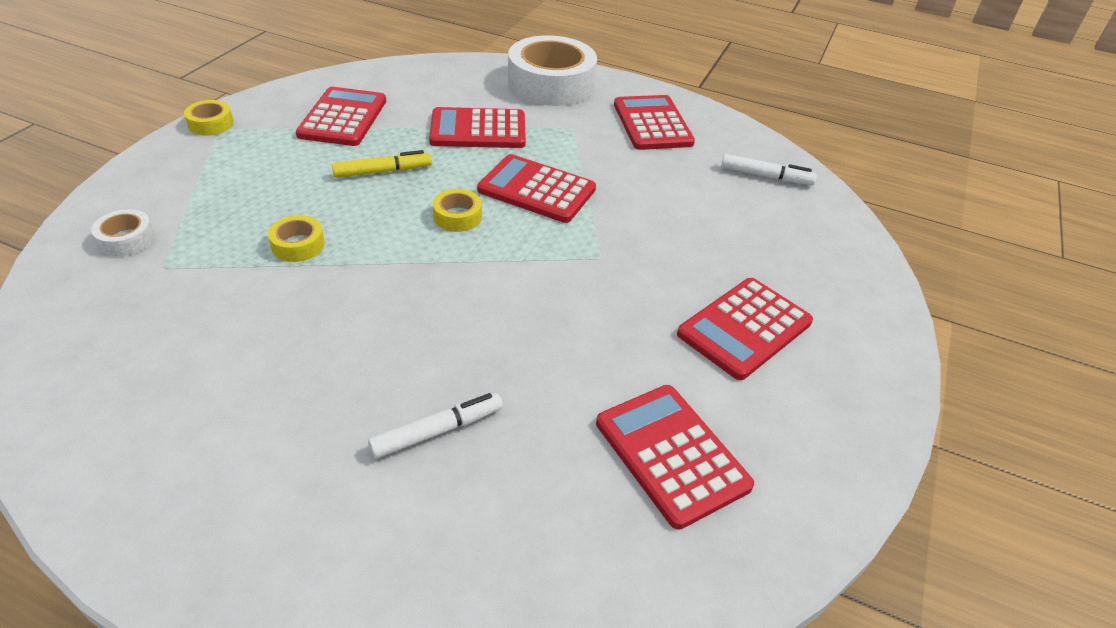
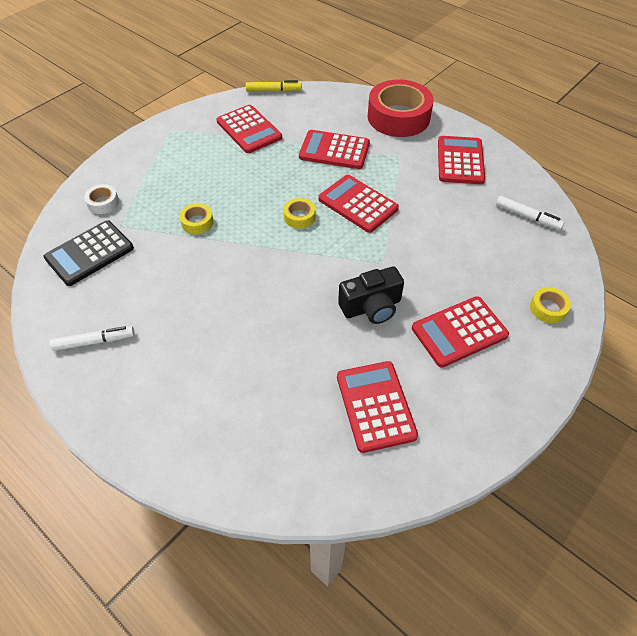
camera: 20 degrees right, 10 degrees up
yellow tape [184,100,234,136] -> yellow tape moved to [530,287,571,323]
red calculator [296,87,386,146] -> red calculator turned 120 degrees clockwise [217,105,282,153]
yellow marker [332,150,432,178] -> yellow marker moved to [246,80,302,92]
white marker [368,393,503,459] -> white marker moved to [50,326,134,351]
white tape [508,35,597,106] -> red tape [368,79,434,137]
none -> black calculator [44,220,134,286]
none -> black camera [338,266,404,324]

